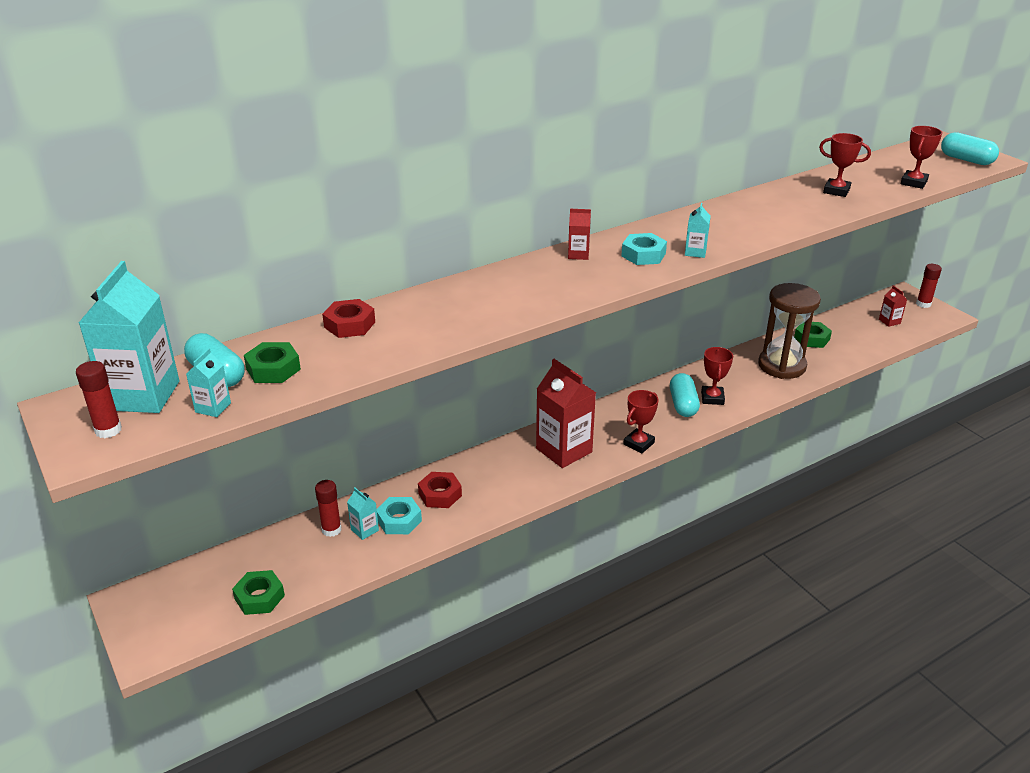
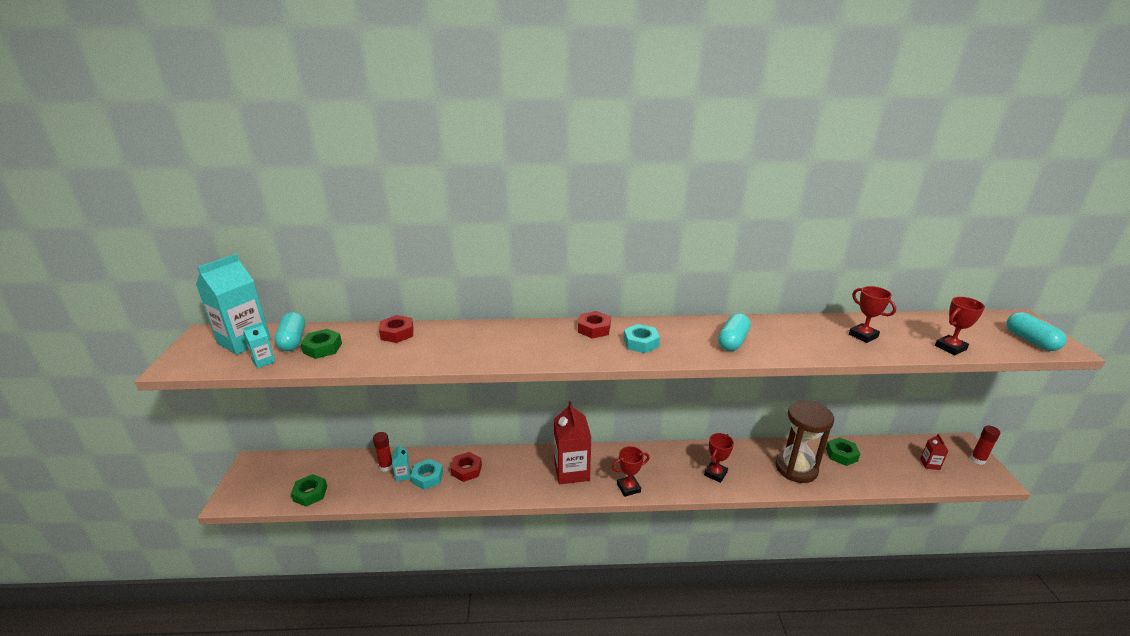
camera: 30 degrees right, 5 degrees down
red glue stick [76,361,122,438] -> none
red carton [568,209,591,260] -> red nut [578,311,611,339]
turquoise capsule [670,373,700,417] -> turquoise capsule moved to [718,313,751,351]
turquoise carton [685,203,711,258] -> none

